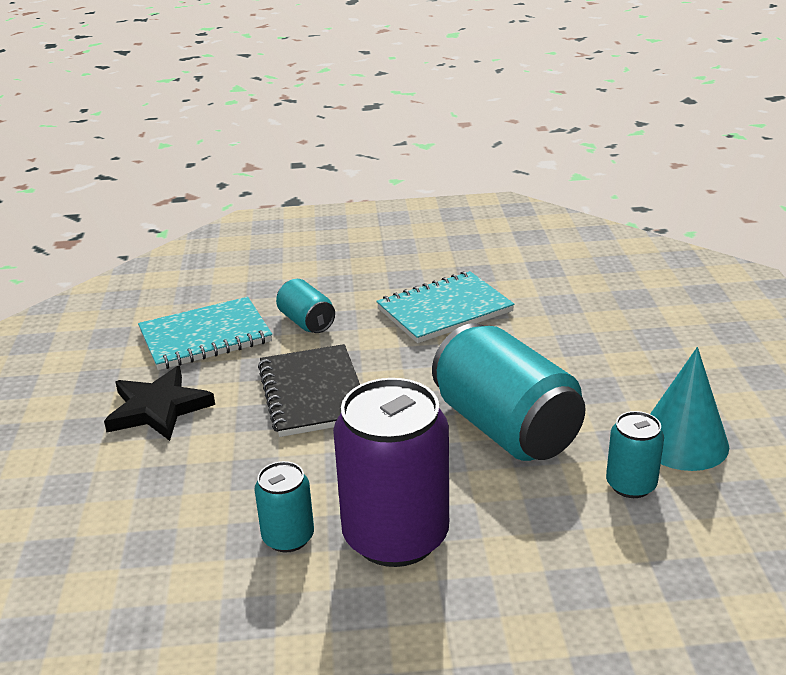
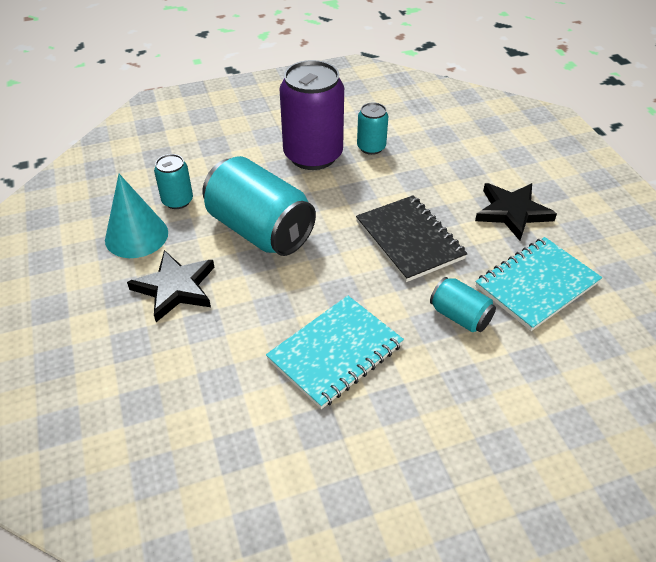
camera: 165 degrees right, 15 degrees up
none -> black star [127,250,215,322]

